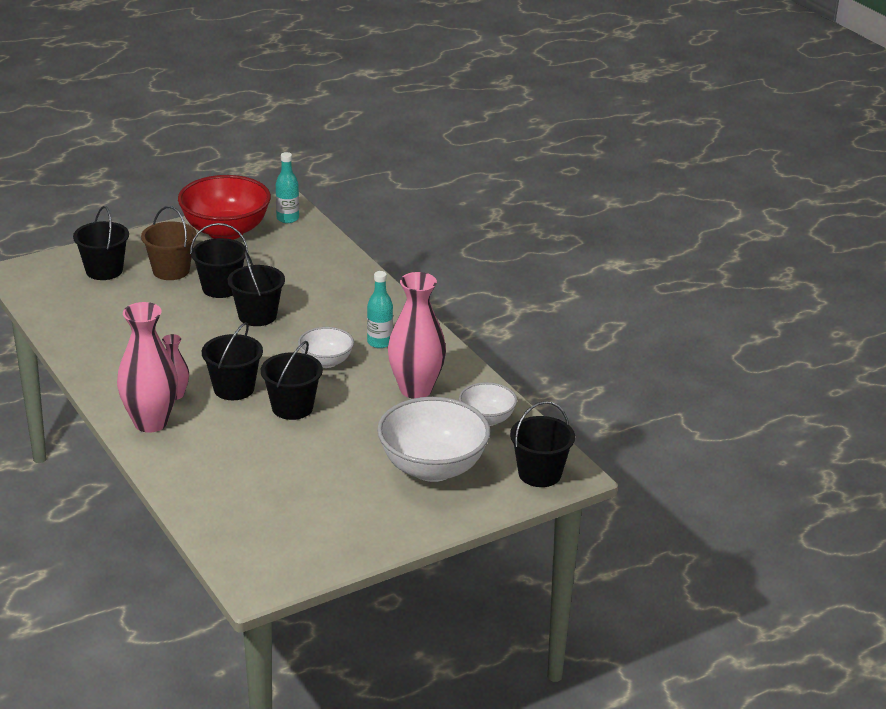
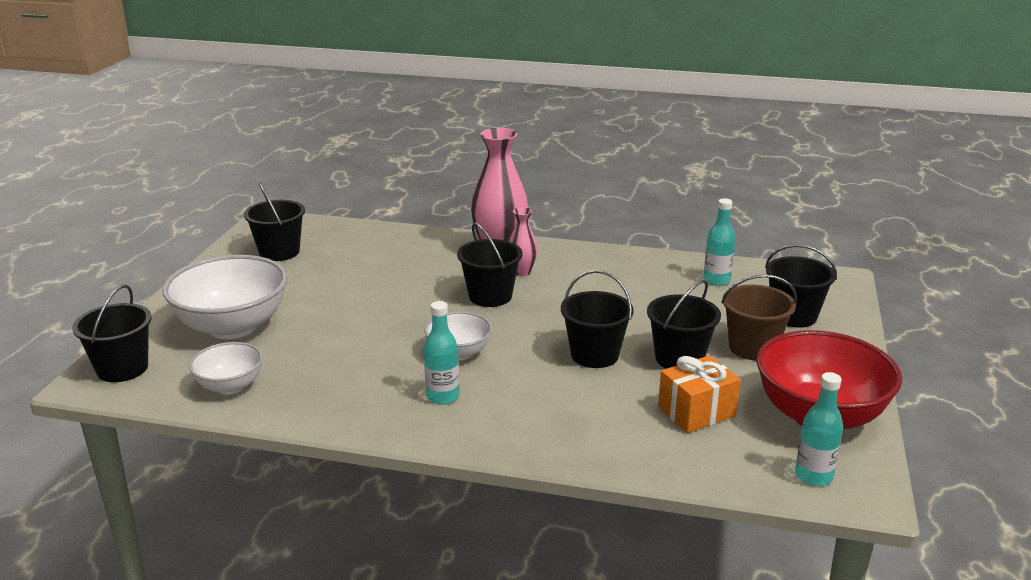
camera: 135 degrees right, 5 degrees down
black bucket [261,341,323,420] -> black bucket moved to [244,183,305,261]
pink vase [388,272,446,399] -> none
none -> orange gift [658,355,741,433]
none -> turquoise bottle [703,198,736,286]

